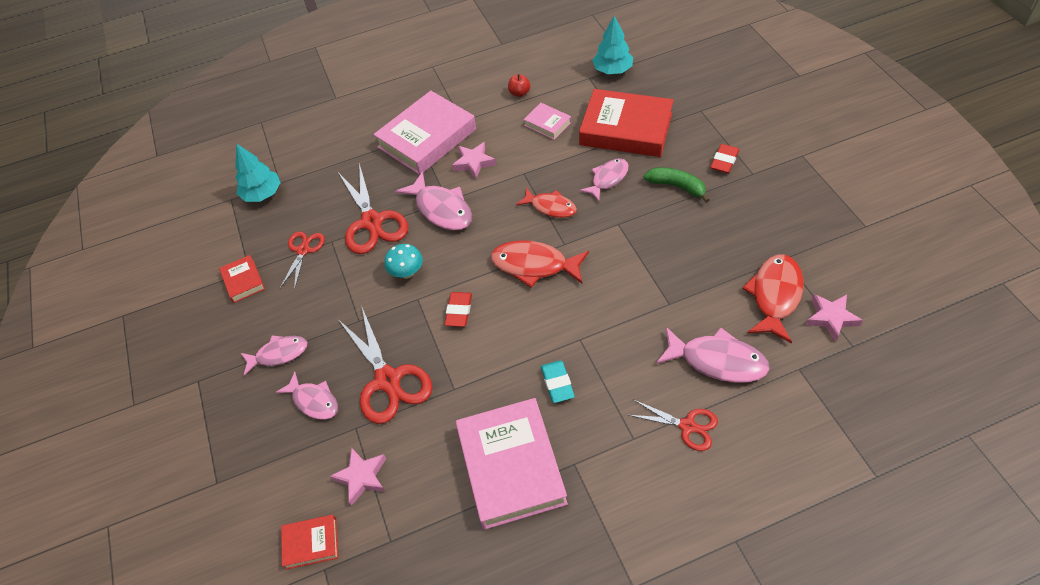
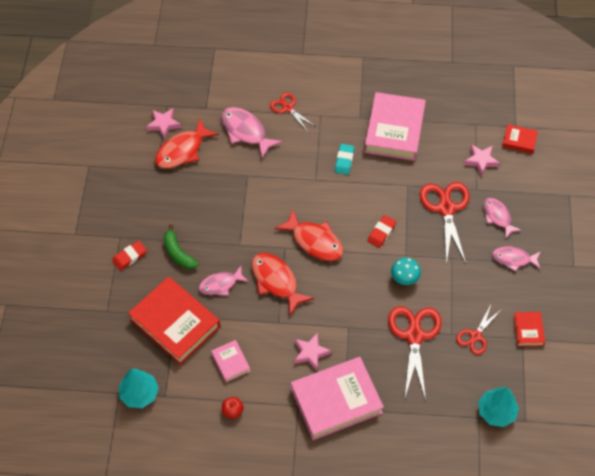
camera: 160 degrees left, 5 degrees up
pink fish [395,171,472,231] -> none
red fish [516,188,577,218] -> red fish [252,253,314,315], size x1.52

